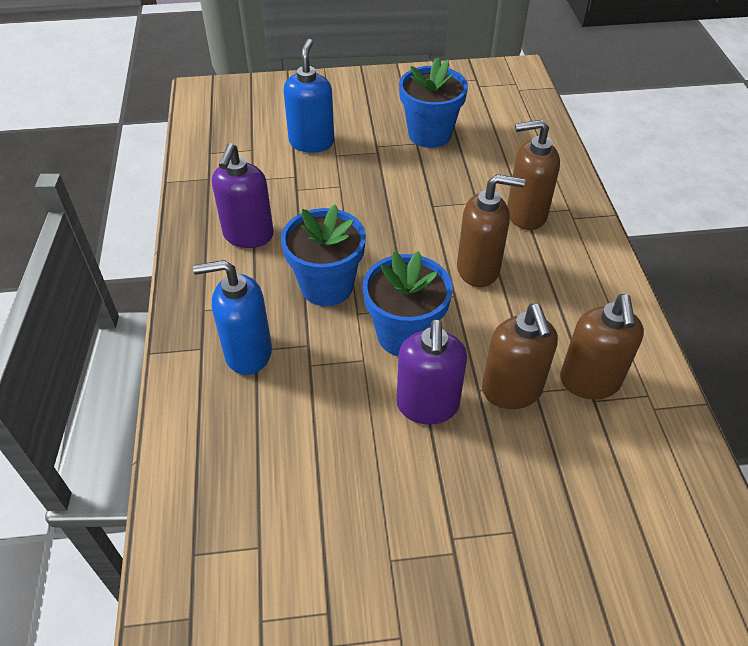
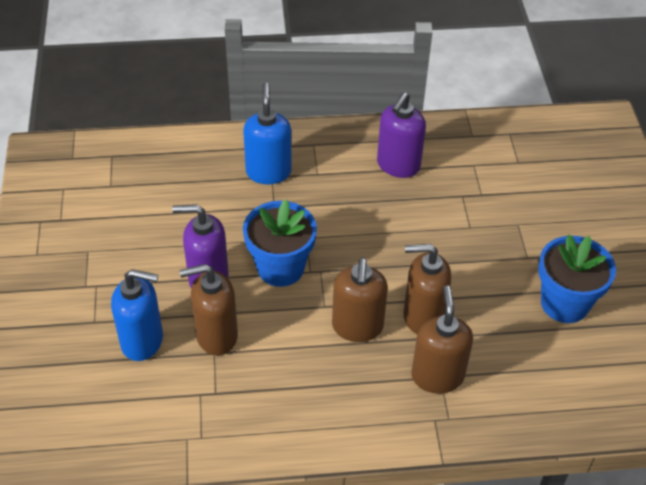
camera: 90 degrees right, 0 degrees up
purple soap dispenser [212,143,274,248] -> purple soap dispenser turned 75 degrees counterclockwise [377,92,426,178]
blue flower pot [281,204,366,306] -> none
blue soap dispenser [283,39,334,153] -> blue soap dispenser moved to [111,269,163,361]
brown soap dispenser [560,294,644,399] -> brown soap dispenser moved to [404,244,451,334]

